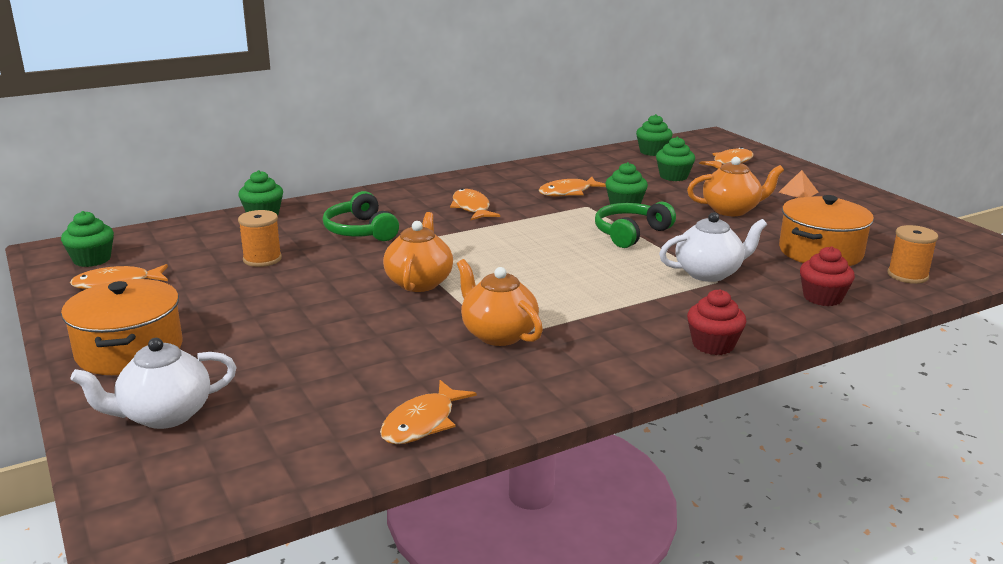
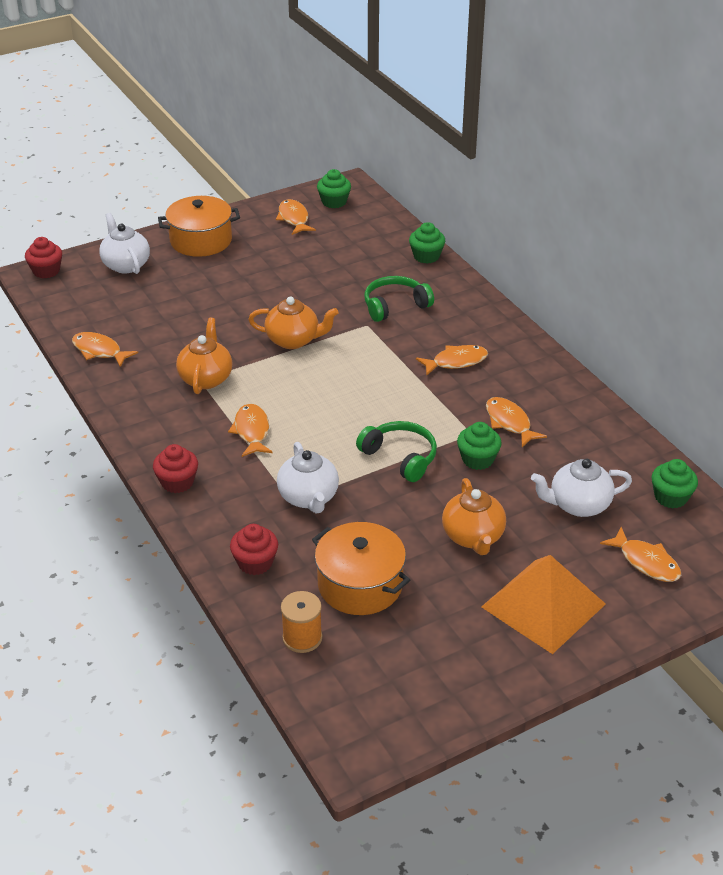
camera: 90 degrees right, 15 degrees up
orange spool [238,210,282,267] -> none
orange teapot [457,259,543,346] -> orange teapot turned 45 degrees counterclockwise [176,318,233,394]
green cupcake [656,137,695,181] -> white teapot [531,459,632,517]
orange pyramid [779,170,818,198] -> orange pyramid [481,555,606,654], size x2.49
none -> red cupcake [25,237,62,278]
none -> orange fish [228,404,273,457]

